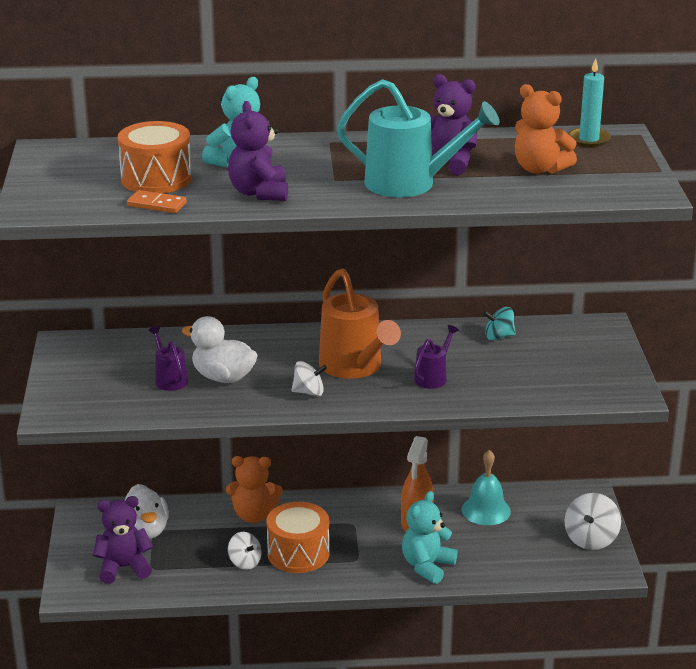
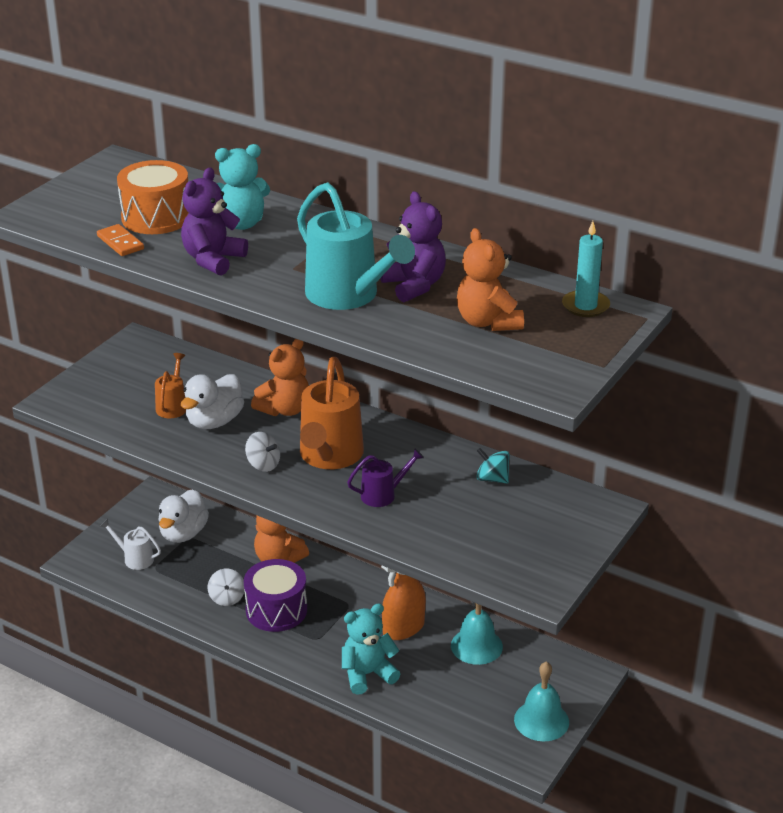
camera: 35 degrees right, 5 degrees up
purple teddy bear [93,496,153,584] -> white watering can [100,519,161,570]
purple watering can [148,326,188,391] -> orange watering can [155,353,186,418]
white duck [182,316,258,383] -> white duck turned 120 degrees counterclockwise [181,374,244,429]
orange drum [267,502,329,573] -> purple drum [244,559,307,632]
white spinning top [564,493,621,550] -> turquoise bell [514,662,569,741]
none -> orange teddy bear [251,339,309,416]

